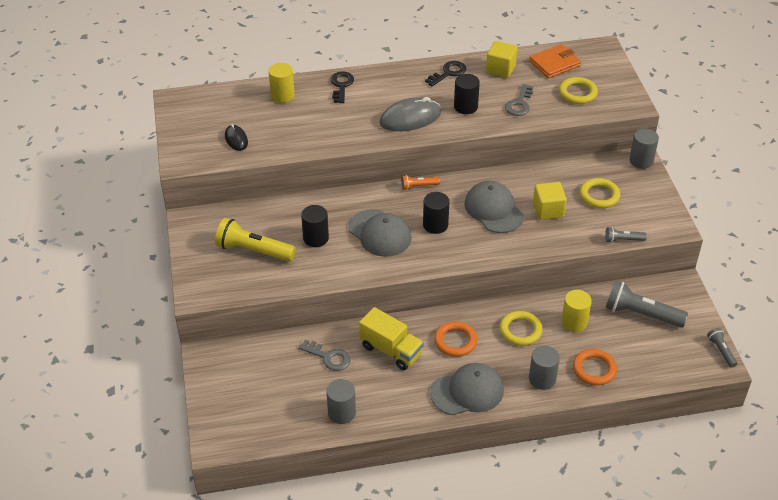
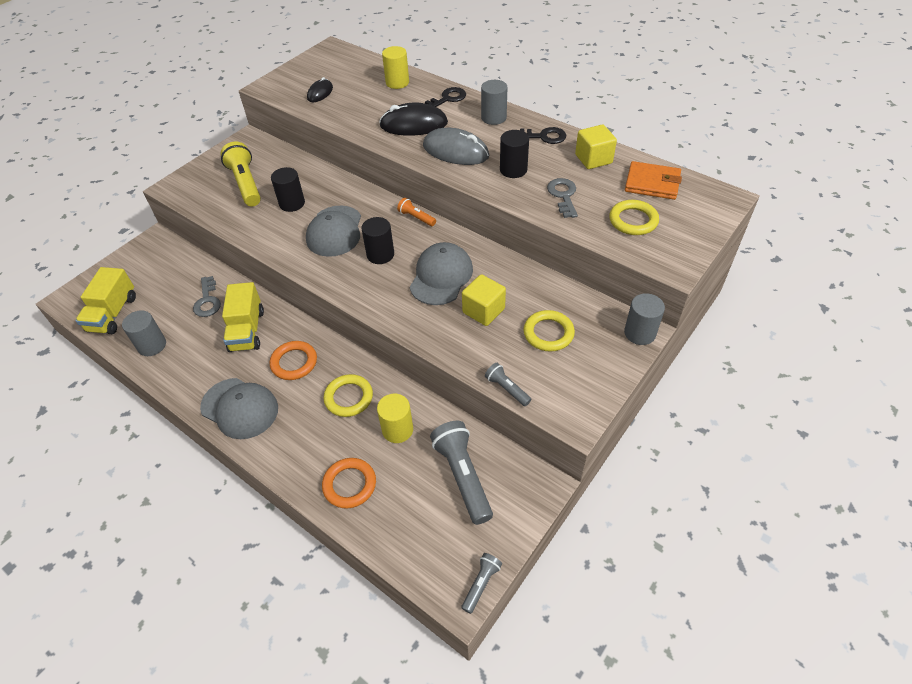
camera: 50 degrees right, 5 degrees up
grey key [505,84,533,116] -> grey key turned 105 degrees clockwise [547,178,578,218]
grey cylinder [529,346,560,390] -> grey cylinder moved to [481,80,507,125]
none -> yellow truck [76,267,136,334]
none -> black mouse [379,103,448,136]

